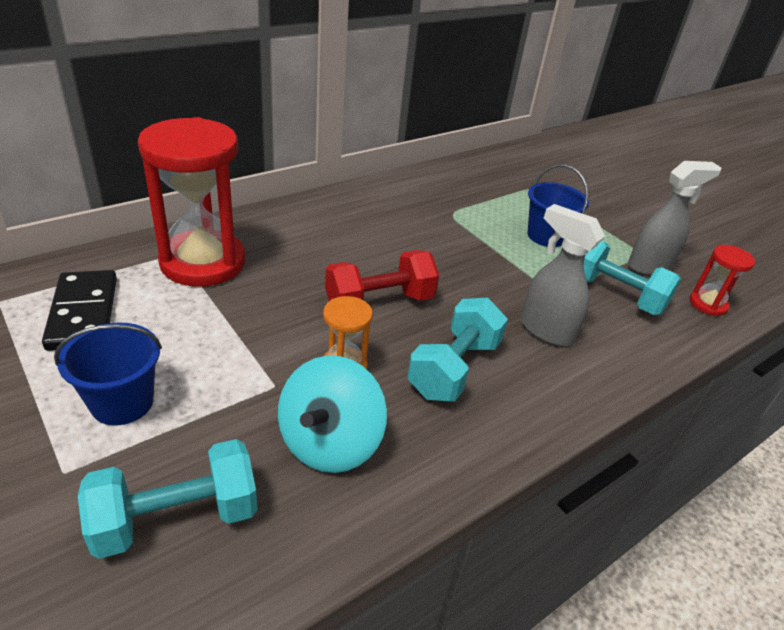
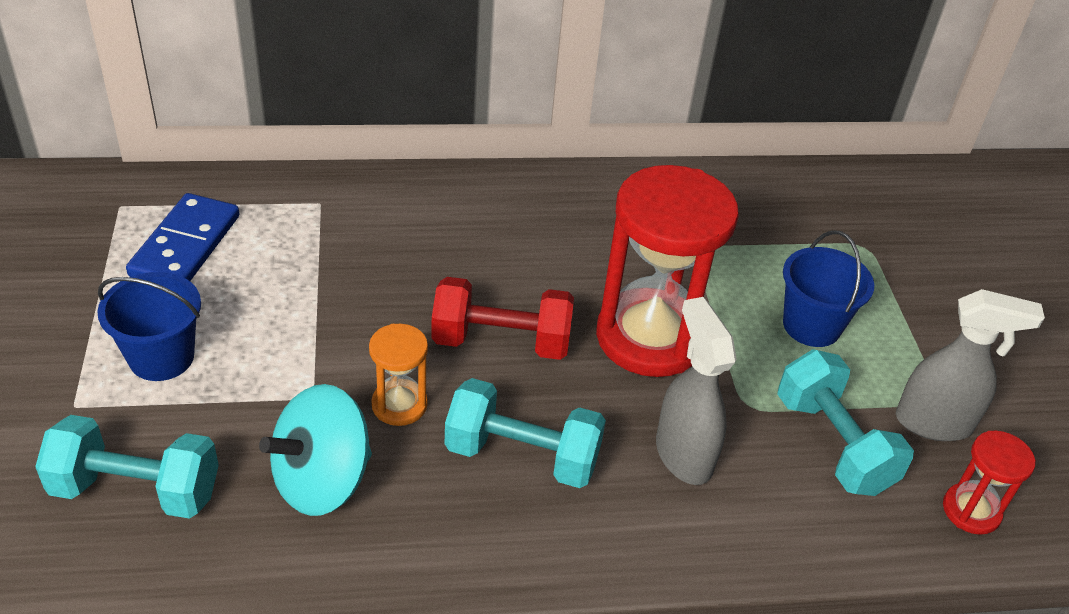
camera: 30 degrees right, 5 degrees up
black domino [42,270,117,351] -> blue domino [126,193,239,281]
red hourglass [138,117,245,287] -> red hourglass moved to [596,165,739,377]
turquoise dumbbell [407,297,508,401] -> turquoise dumbbell turned 45 degrees clockwise [445,378,606,488]

